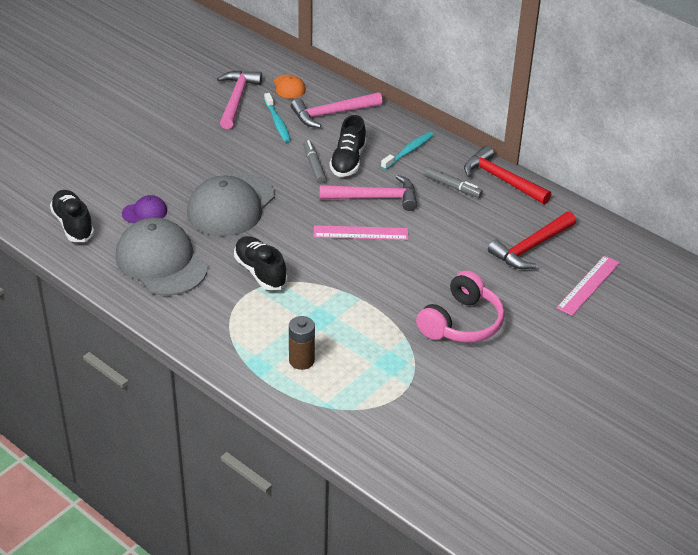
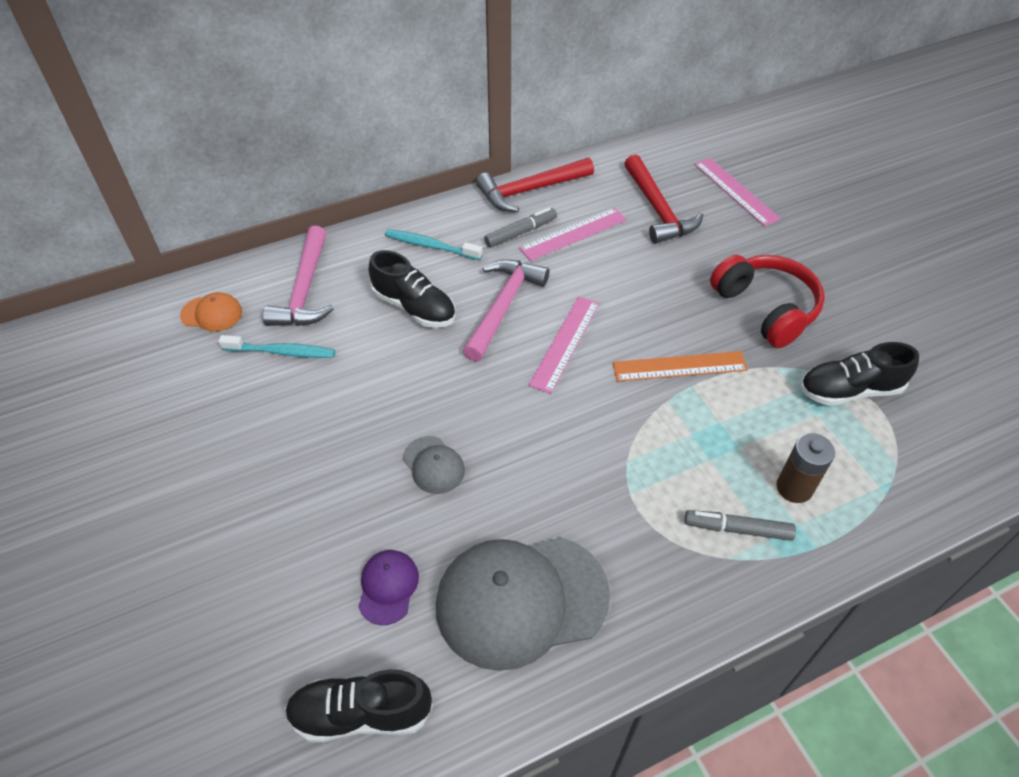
camera: 65 degrees left, 10 degrees up
grey cap [187,172,275,236] -> grey cap [403,436,465,494], size x0.45
pink hammer [217,70,262,129] -> none
black shoe [234,236,288,290] -> black shoe moved to [800,342,919,406]
grey marker [303,140,326,184] -> grey marker moved to [685,510,796,541]
turquoise toothbrush [381,132,434,170] -> turquoise toothbrush turned 45 degrees counterclockwise [385,229,483,260]
pink headphones [416,270,505,343] -> red headphones [710,255,825,348]
none -> pink ruler [519,208,627,261]
none -> orange ruler [612,351,748,382]

